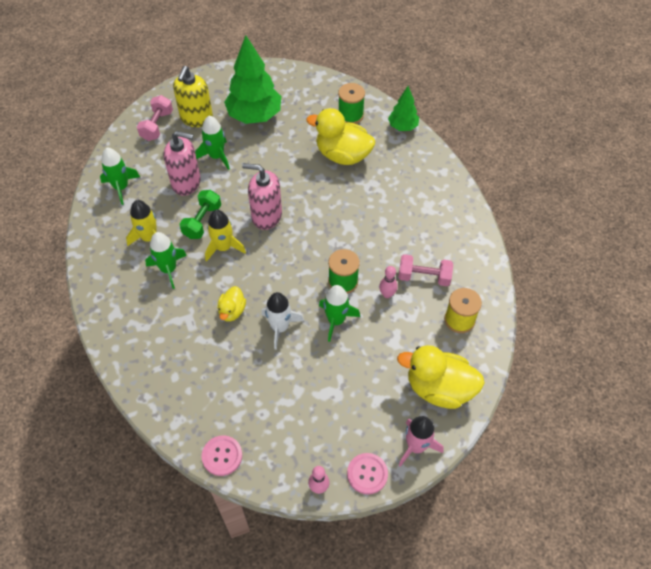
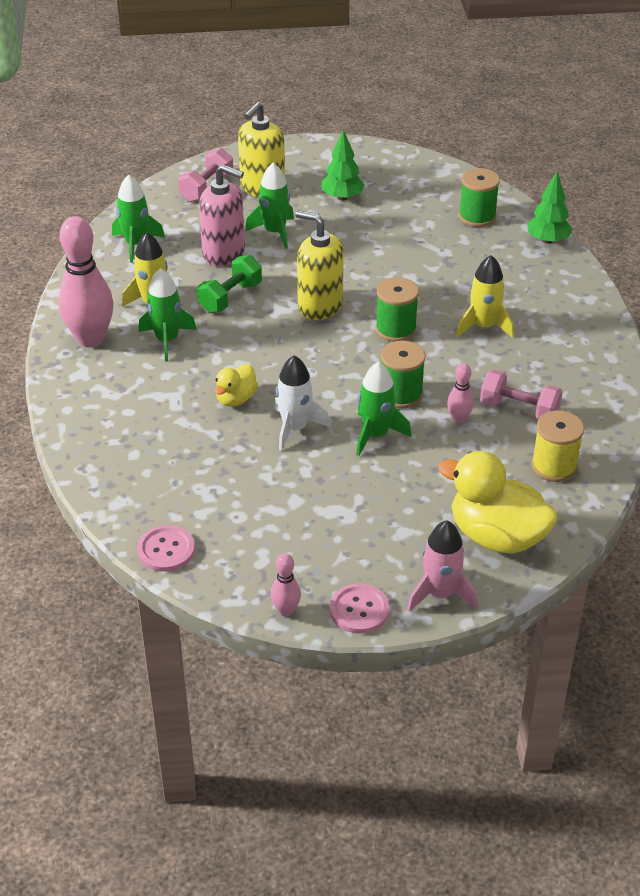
camera: 15 degrees right, 15 degrees down
yellow rocket [205,209,246,262] -> yellow rocket moved to [456,255,514,338]
green tree [224,35,281,124] -> green tree [321,129,365,201], size x0.54
pink soap dispenser [242,163,282,230] -> yellow soap dispenser [295,210,344,320]
yellow duck [306,108,375,165] -> none
none -> pink bowling pin [58,216,114,348]
none -> green spool [375,277,419,342]

